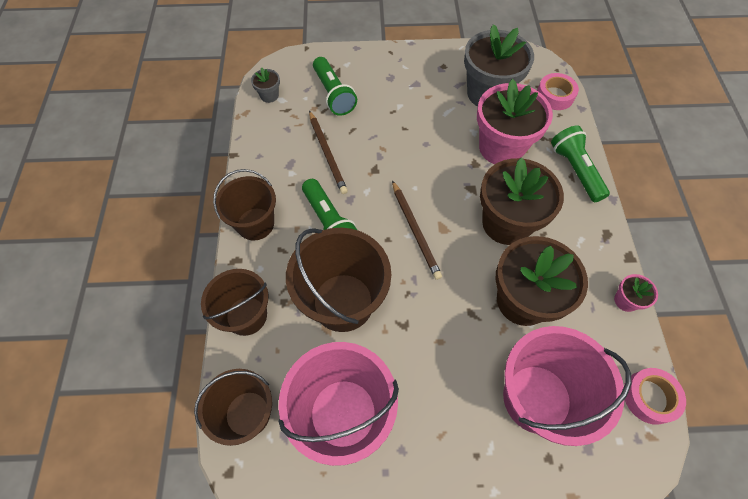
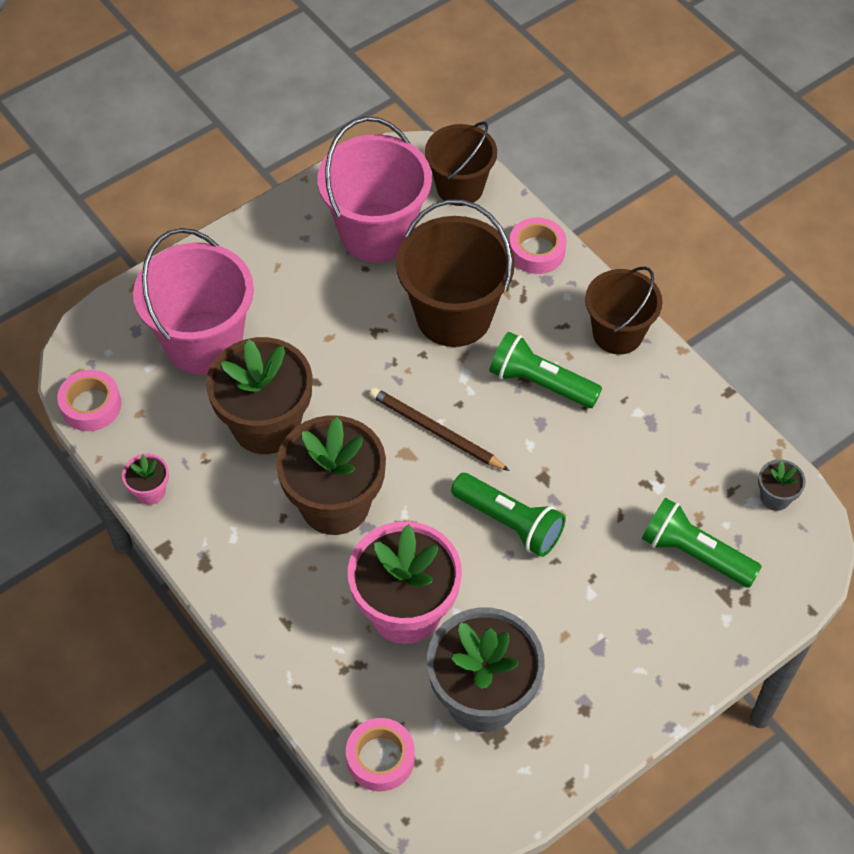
camera: 145 degrees right, 5 degrees down
brown bucket [201,269,268,336] -> pink tape [509,218,566,274]
brown pencil [309,111,348,194] -> none
green flashlight [551,125,610,202] -> green flashlight moved to [451,473,566,557]

